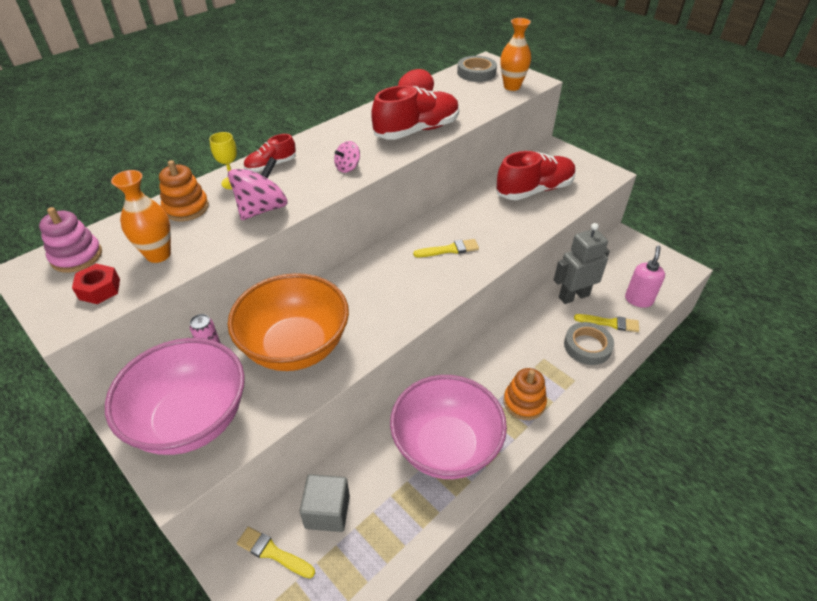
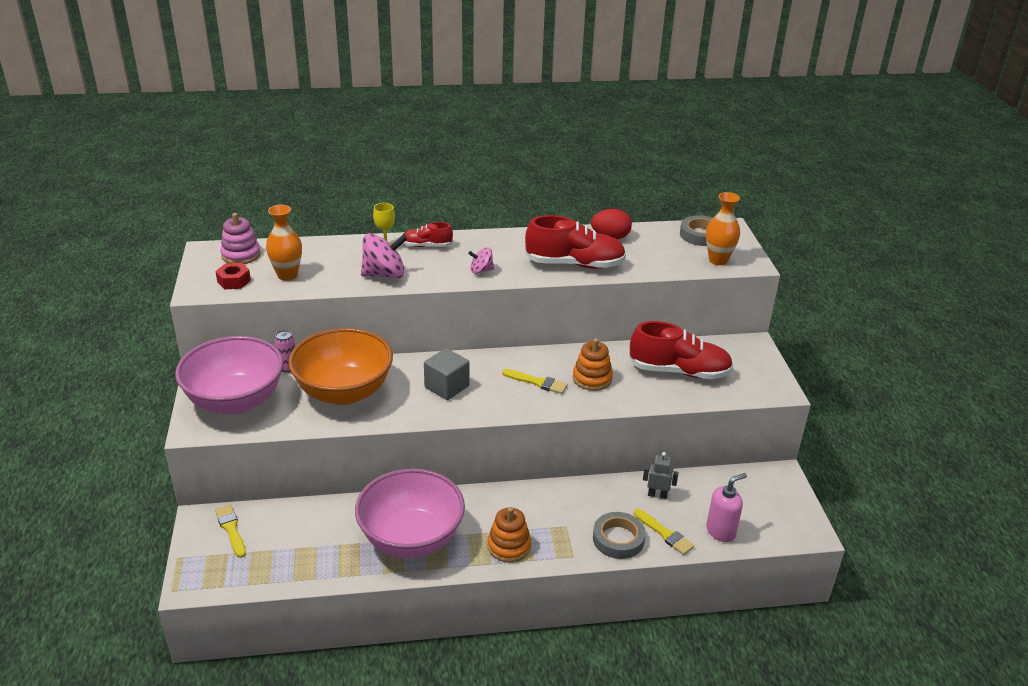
camera: 35 degrees right, 10 degrees down
orange stacking toy [159,160,209,221] -> orange stacking toy moved to [573,338,613,391]
grey cube [300,474,350,532] -> grey cube moved to [424,348,469,400]
grey robot [554,223,610,304] -> grey robot [643,452,679,499], size x0.54

